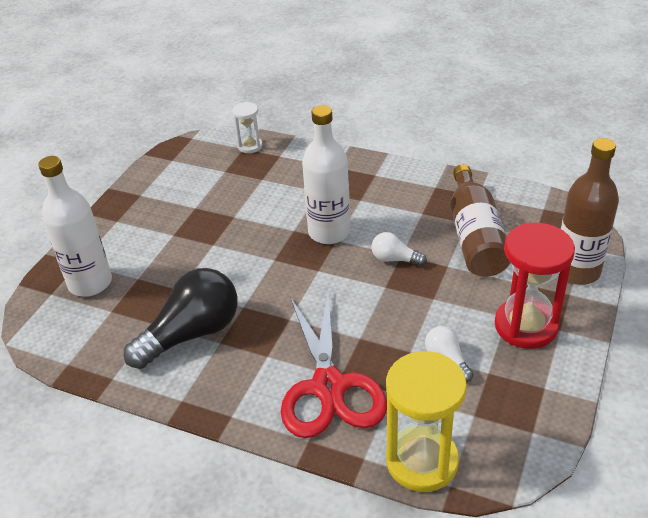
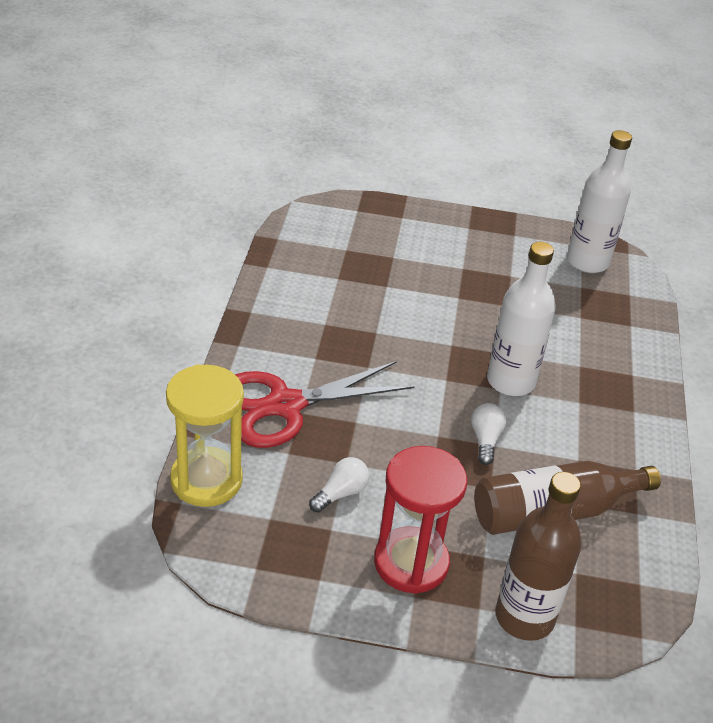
camera: 70 degrees right, 0 degrees up
white bottle [38,156,112,296] -> white bottle moved to [567,130,632,273]
black light bulb [124,268,238,369] -> none
white hourglass [232,102,263,153] -> none

